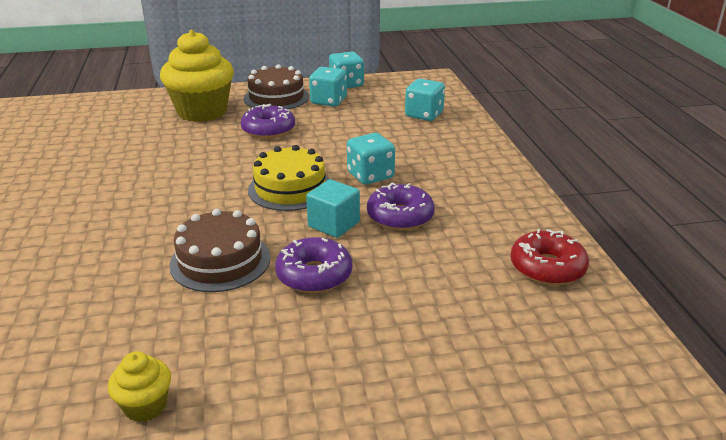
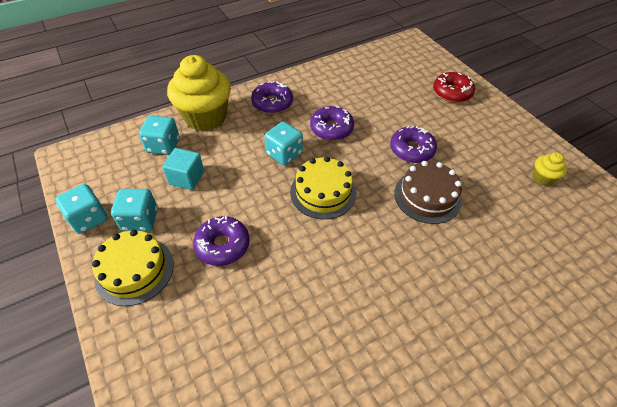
camera: 110 degrees left, 20 degrees up
yellow cupcake [160,30,234,122] -> yellow cupcake moved to [167,55,231,131]
brown cake [244,64,309,109] -> yellow cake [92,230,174,306]
turquoise cube [306,179,360,238] -> turquoise cube moved to [162,148,204,190]
red donut [510,229,589,285] -> red donut moved to [433,72,475,103]
none -> purple donut [251,81,293,114]

